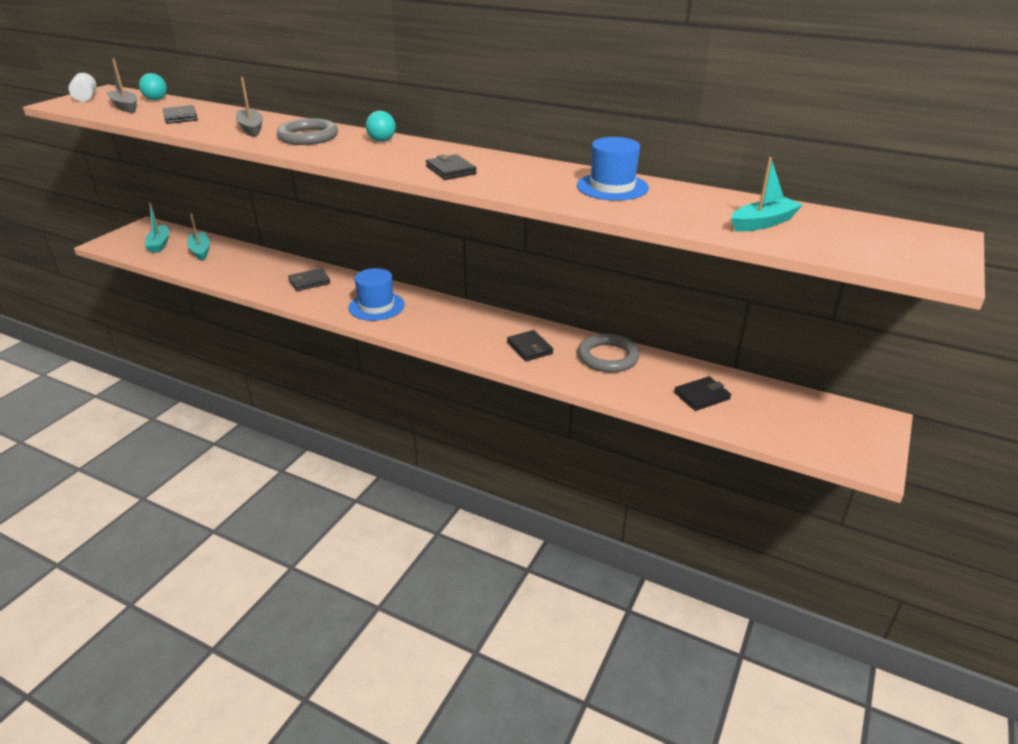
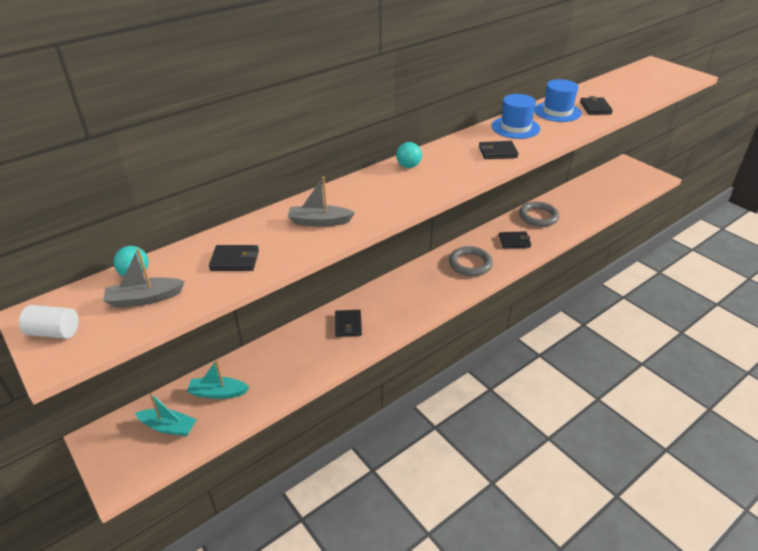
camera: 65 degrees left, 5 degrees up
grey ring [277,119,338,145] -> grey ring moved to [449,246,493,276]
blue hat [348,268,405,321] -> blue hat moved to [492,94,540,139]
black wallet [674,376,731,411] -> black wallet moved to [580,96,613,115]
turquoise boat [731,157,803,232] -> none

